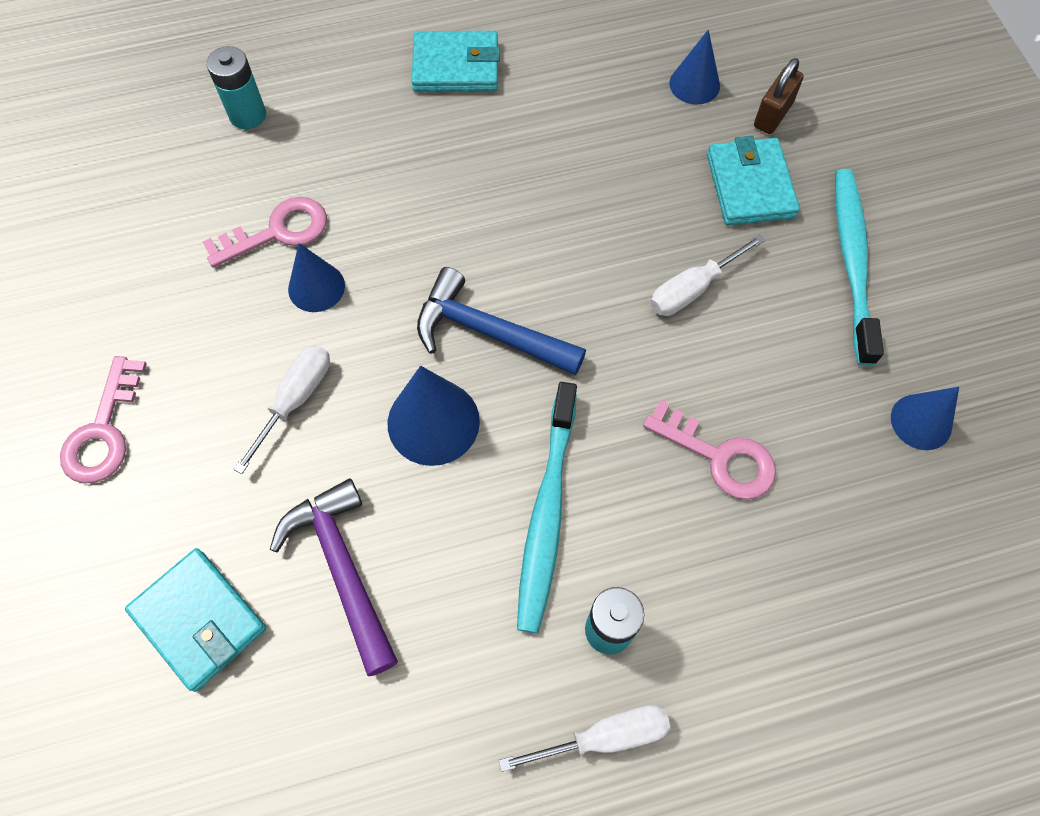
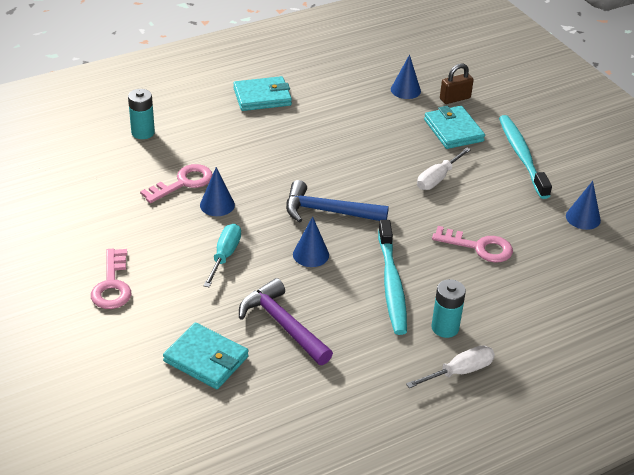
camera: 15 degrees left, 25 degrees down
white screwdriver [233,345,330,474] -> turquoise screwdriver [204,224,241,287]
blue cone [388,366,480,466] -> blue cone [293,216,329,267], size x0.66
brown padlock [754,58,804,134] -> brown padlock turned 45 degrees clockwise [440,63,474,104]

